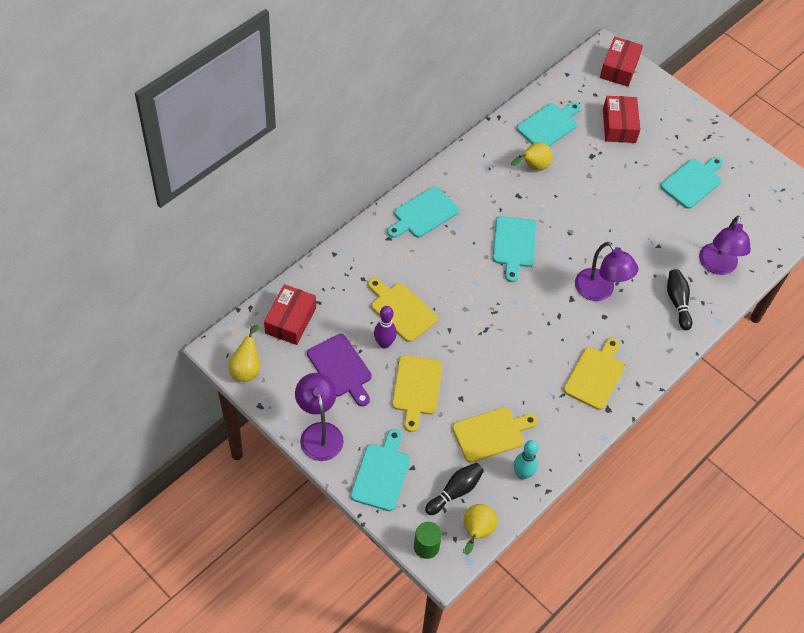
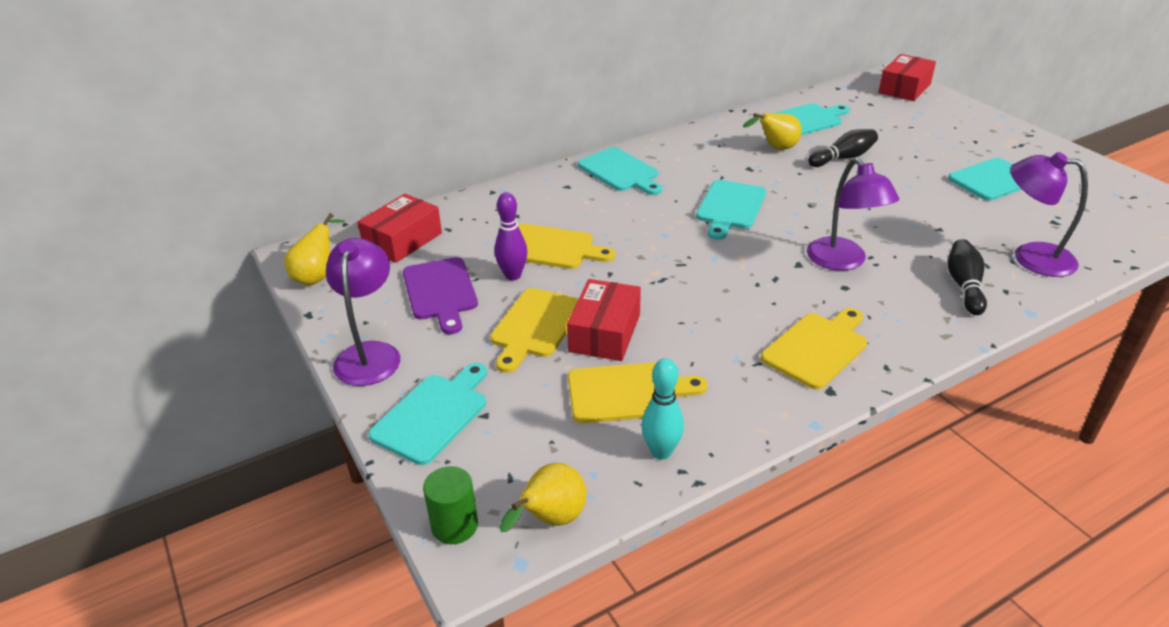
camera: 20 degrees right, 20 degrees down
yellow cutting board [368,278,438,342] -> yellow cutting board turned 135 degrees clockwise [518,224,615,269]
turquoise cutting board [387,186,459,238] -> turquoise cutting board turned 105 degrees counterclockwise [578,147,662,195]
black bowling pin [425,463,484,515] -> black bowling pin moved to [808,129,878,167]
red box [603,96,641,143] -> red box moved to [567,279,641,361]
purple lamp [699,216,751,275] -> purple lamp turned 90 degrees clockwise [1010,152,1088,277]

